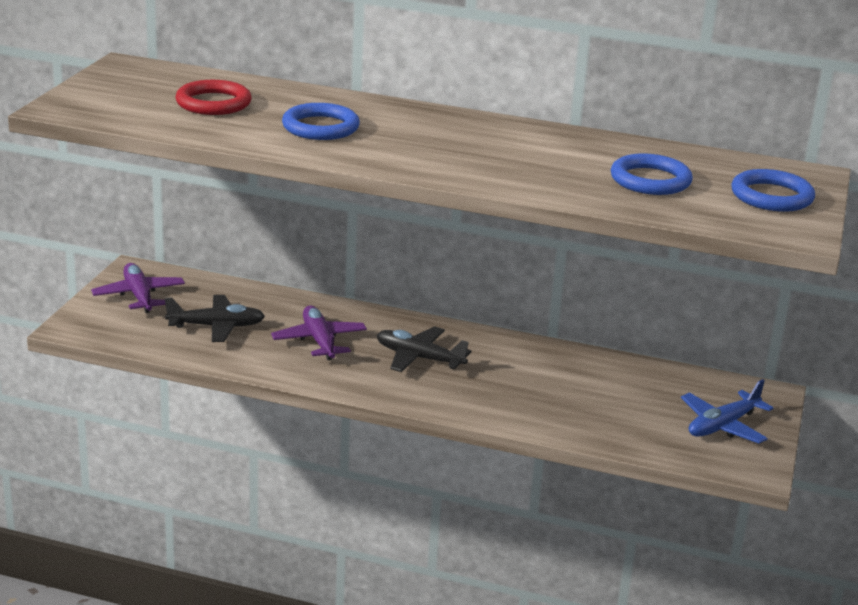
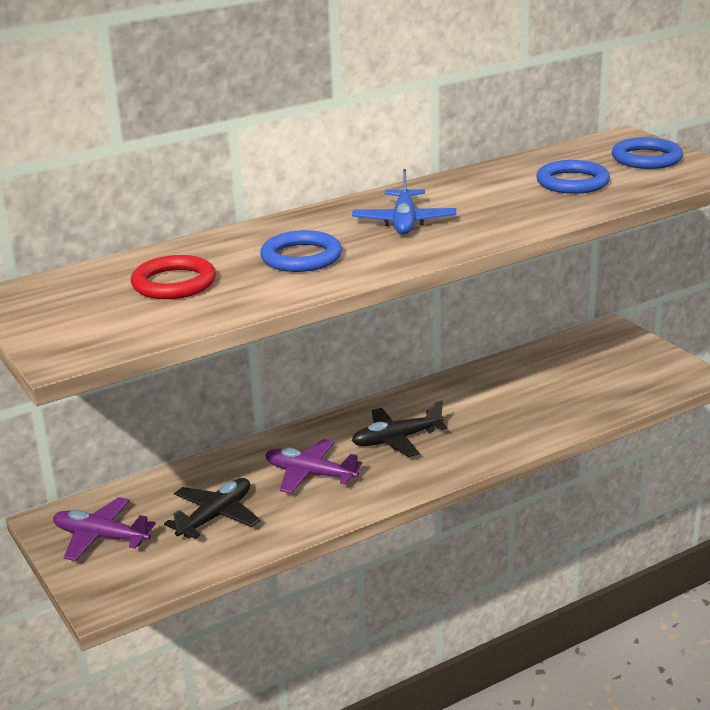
camera: 45 degrees left, 0 degrees up
blue plane [681,379,773,444] -> blue plane moved to [352,169,456,235]

